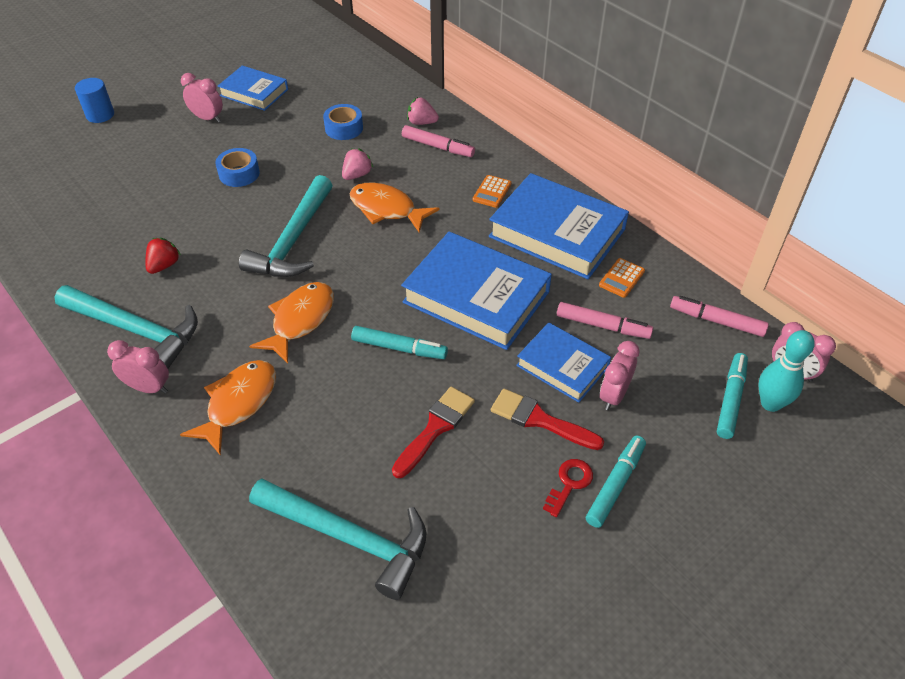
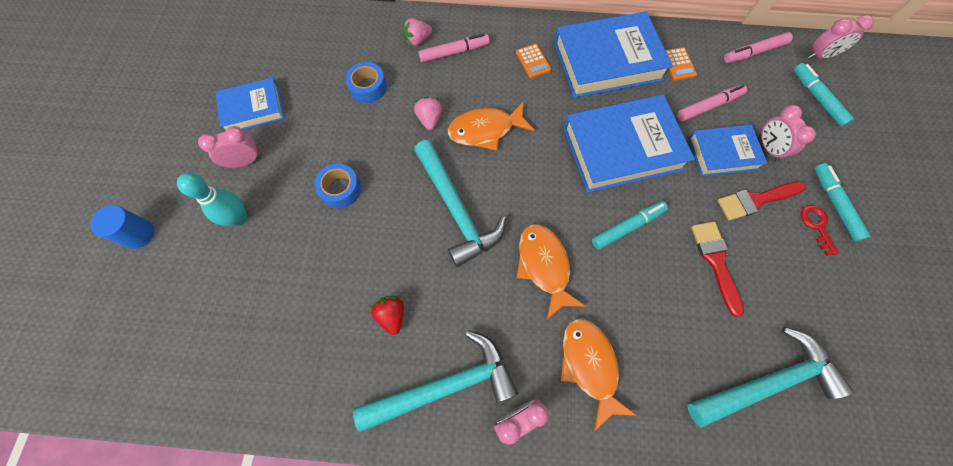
camera: 45 degrees left, 20 degrees up
turquoise bowling pin [759,330,815,412] -> turquoise bowling pin moved to [177,173,247,226]

